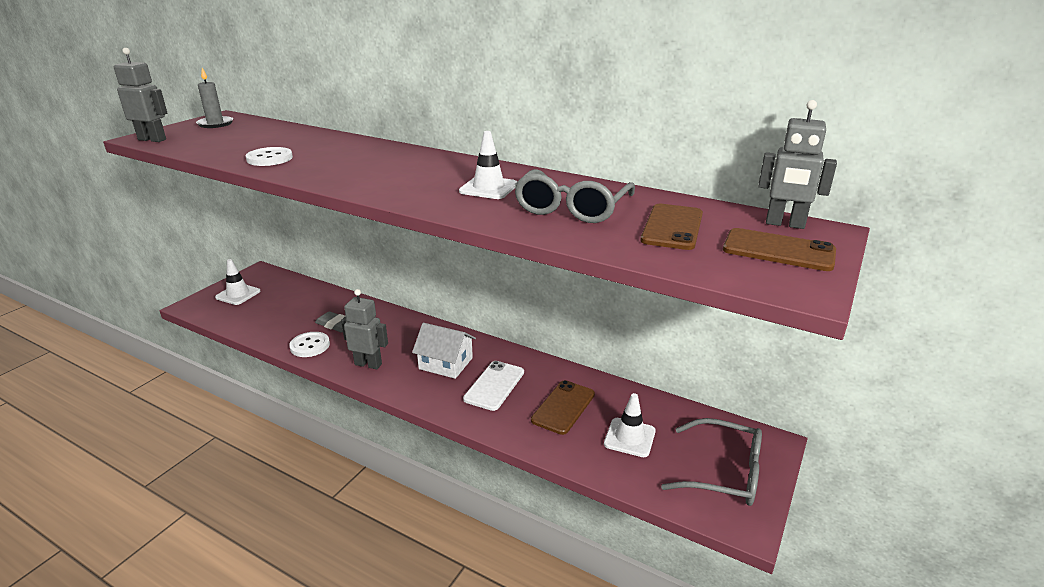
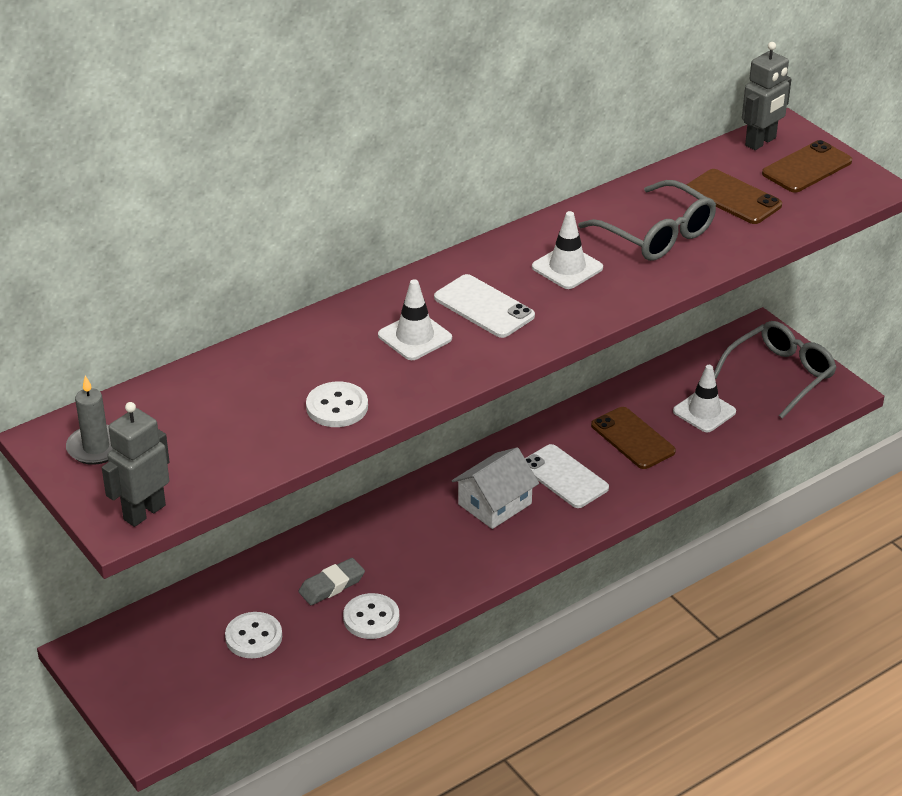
camera: 65 degrees left, 10 degrees up
white traffic cone [215,259,260,305] -> white traffic cone moved to [378,279,452,360]
grey robot [341,289,388,370] -> none
none -> white button [225,612,282,658]
none -> white phone [434,274,535,338]

